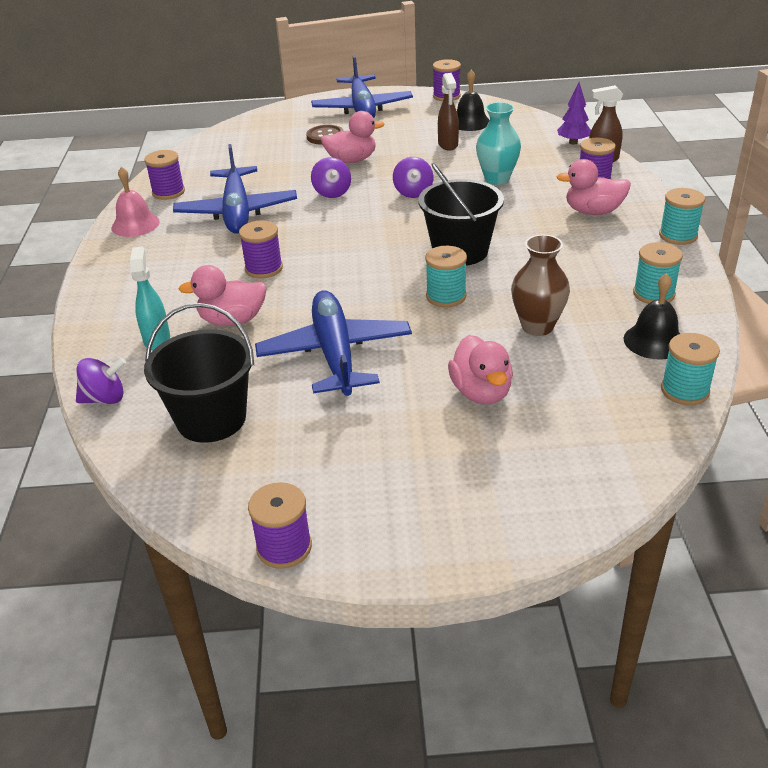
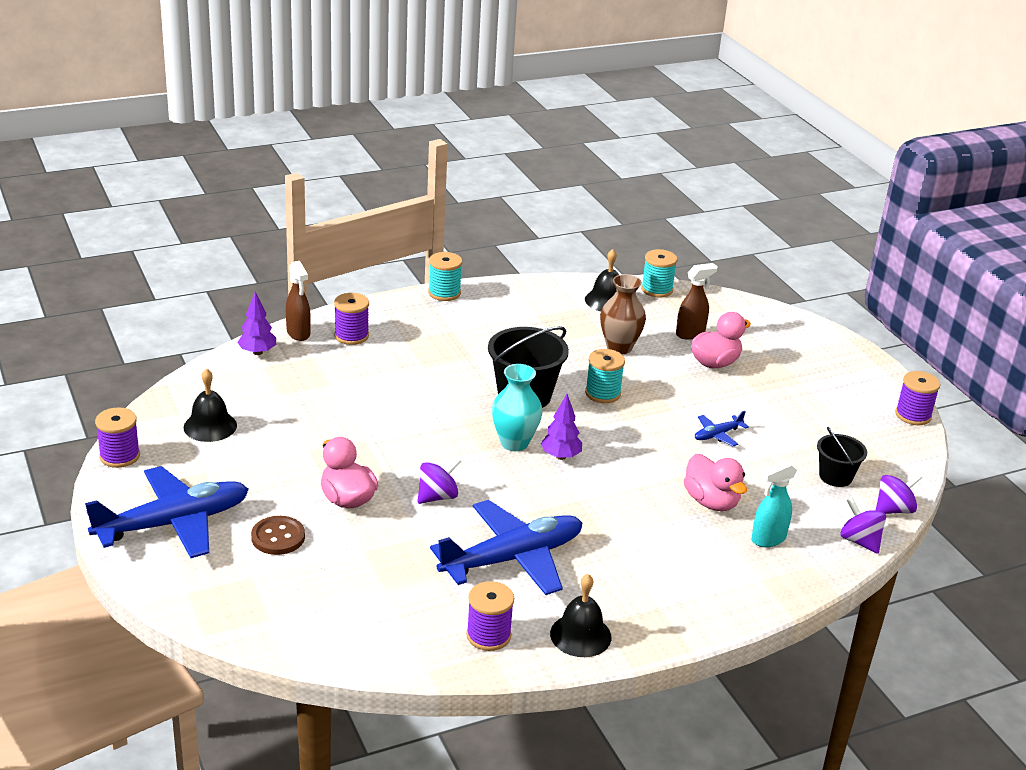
camera: 115 degrees left, 5 degrees down
pink bell [111,167,160,237] -> black bell [550,574,611,657]
black bucket [144,303,254,443] -> black bucket [817,427,867,487], size x0.59
purple spool [239,220,283,279] -> none
blue plane [255,290,412,396] -> blue plane [695,411,749,447], size x0.43
purple spinning top [393,157,433,198] -> purple spinning top moved to [876,473,923,514]
brown spray bottle [438,73,459,151] -> brown spray bottle moved to [676,263,718,340]
turquoise vase [476,102,521,185] -> turquoise vase moved to [492,364,542,451]
pink duck [556,159,631,215] -> none
turquoise spool [633,242,683,304] -> none
none -> purple tree [541,394,582,460]

